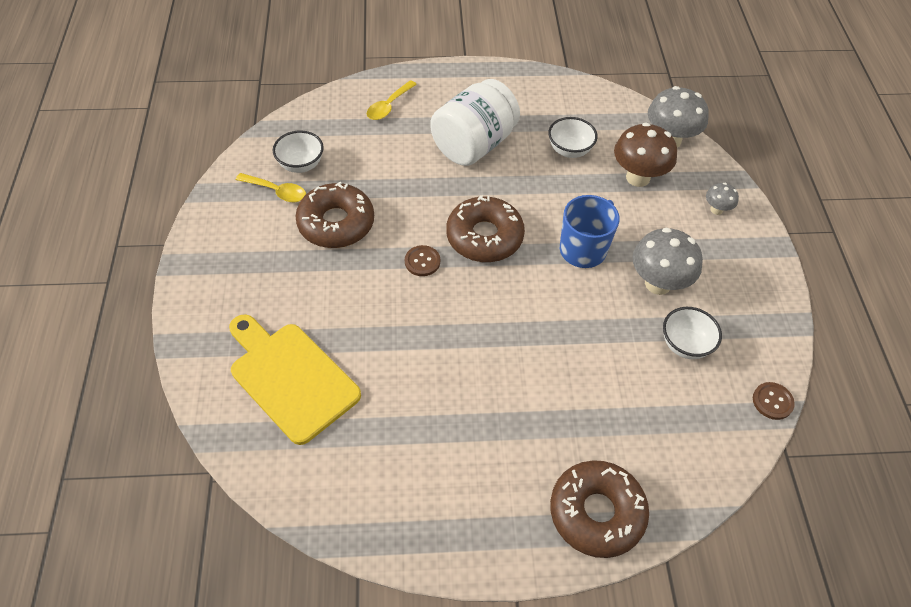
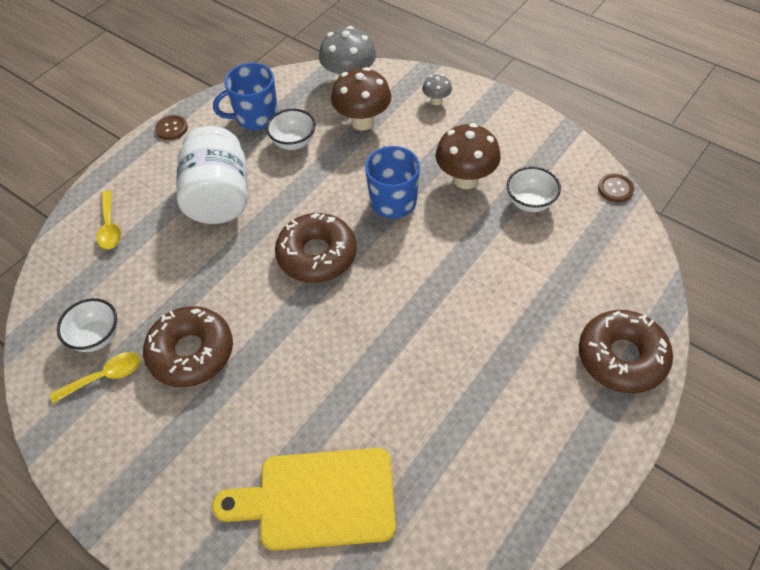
camera: 45 degrees left, 0 degrees up
brown button [405,245,440,276] -> brown button moved to [155,115,188,140]
grey mushroom [632,228,703,295] -> brown mushroom [436,123,501,189]
none -> blue mug [213,63,278,130]

